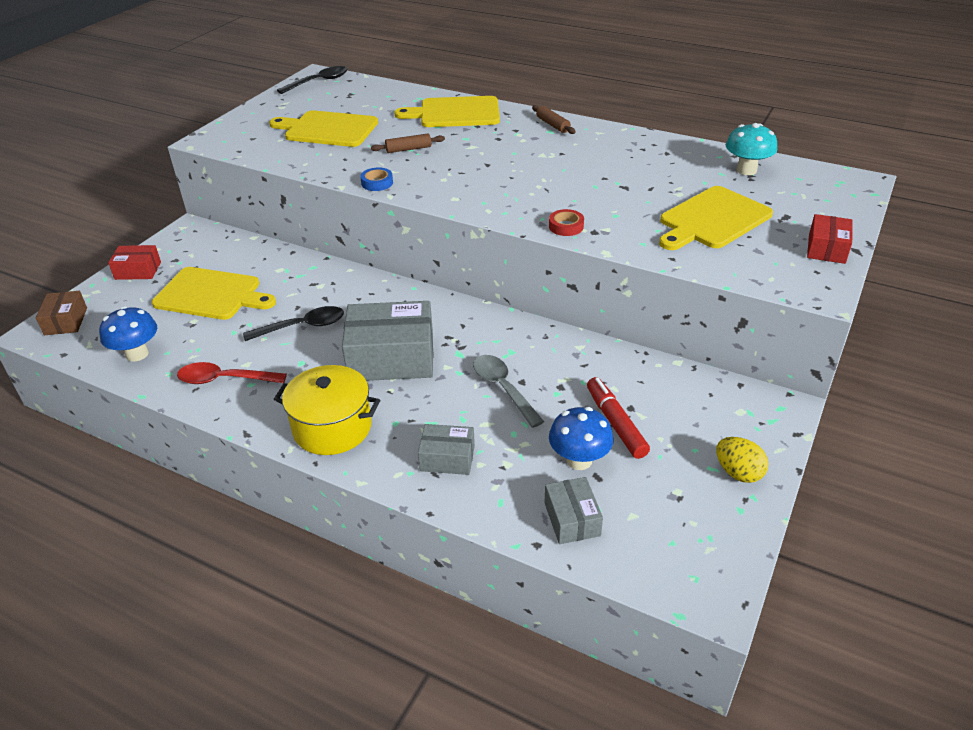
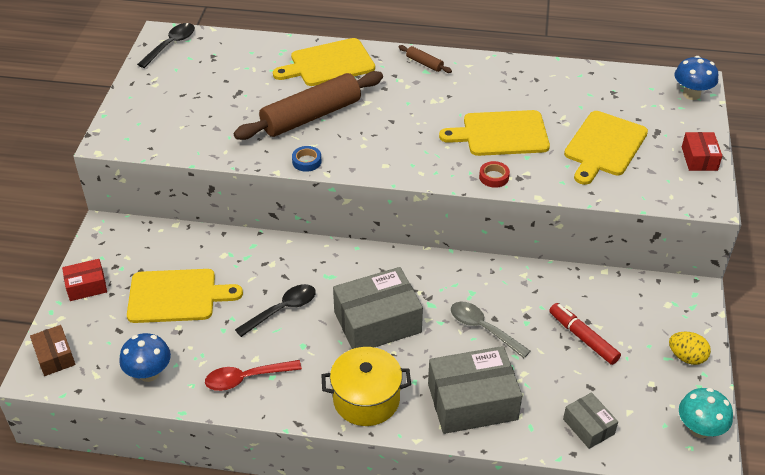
camera: 20 degrees left, 5 degrees up
yellow cutting board [269,110,378,147] -> yellow cutting board moved to [439,110,550,156]
brown rolling pin [371,134,445,153] -> brown rolling pin [234,71,383,140], size x2.43
grey box [418,424,475,475] -> grey box [428,346,522,434], size x1.90
blue mushroom [549,407,614,470] -> blue mushroom moved to [674,56,718,100]
turquoise mushroom [726,123,777,175] -> turquoise mushroom moved to [679,388,733,438]

